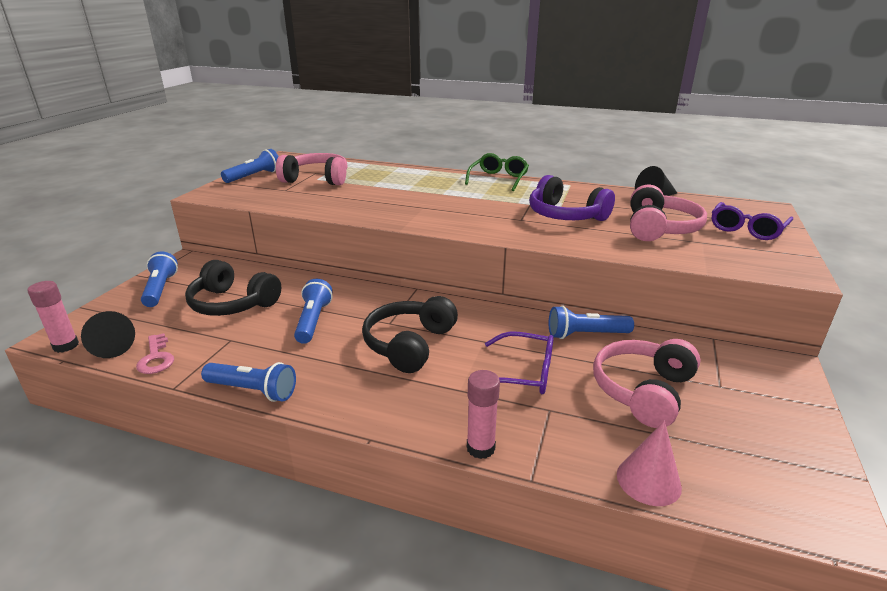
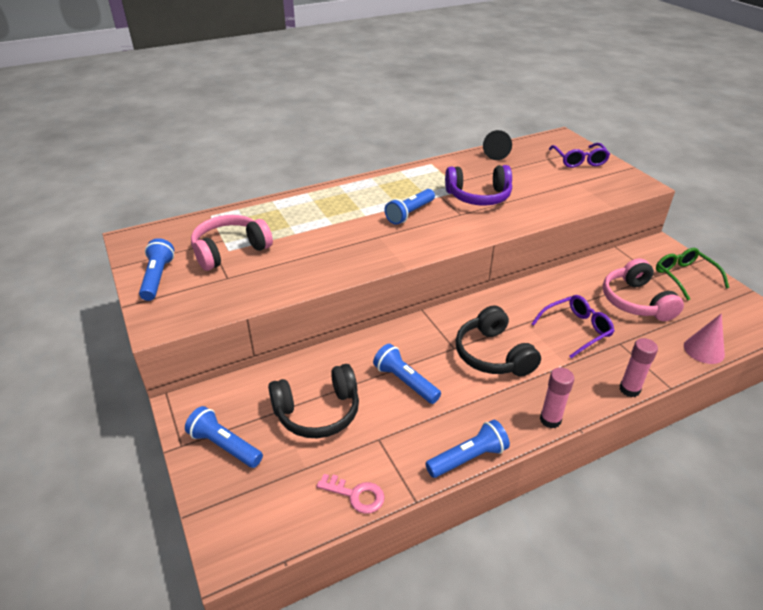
camera: 45 degrees left, 10 degrees up
pink glue stick [27,281,79,353] -> pink glue stick moved to [540,368,574,428]
black cone [81,311,135,358] -> none
green glasses [465,153,529,191] -> green glasses moved to [656,248,729,301]
blue flashlight [549,306,634,339] -> blue flashlight moved to [385,189,435,225]
pink headphones [630,185,707,241] -> none

